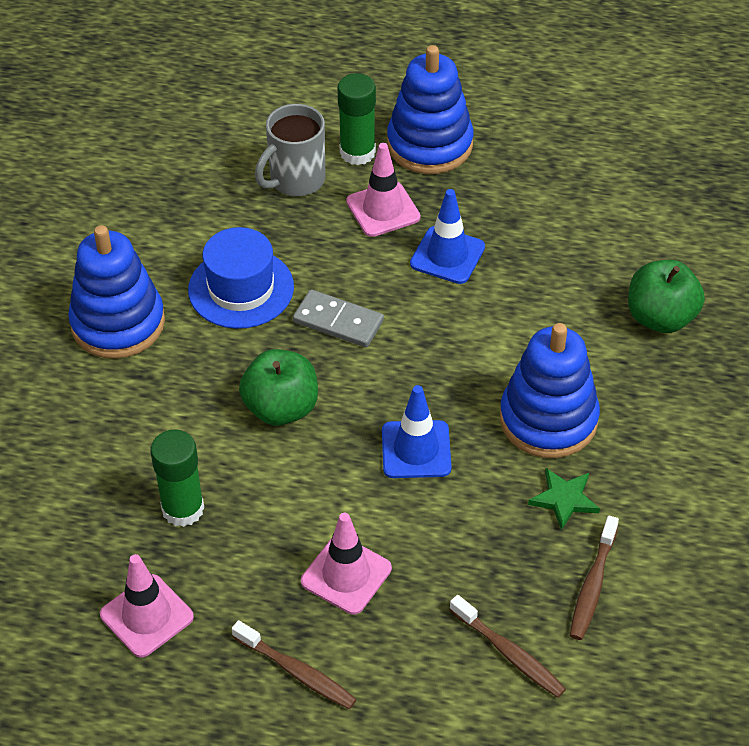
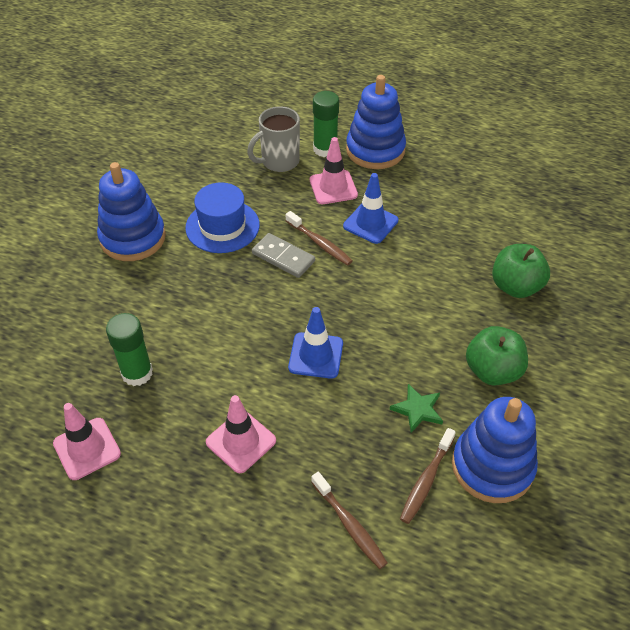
camera: 10 degrees right, 0 degrees up
brown toothbrush [232,620,357,709] -> brown toothbrush moved to [286,211,353,266]
green apple [239,349,318,426] -> green apple moved to [466,326,528,386]
blue stacking toy [500,323,600,458] -> blue stacking toy moved to [452,397,538,503]

